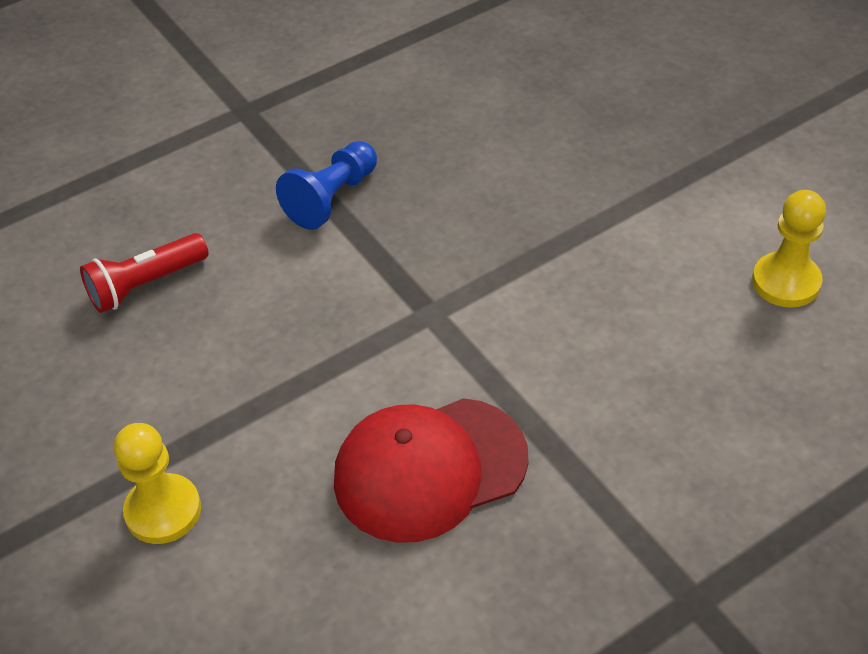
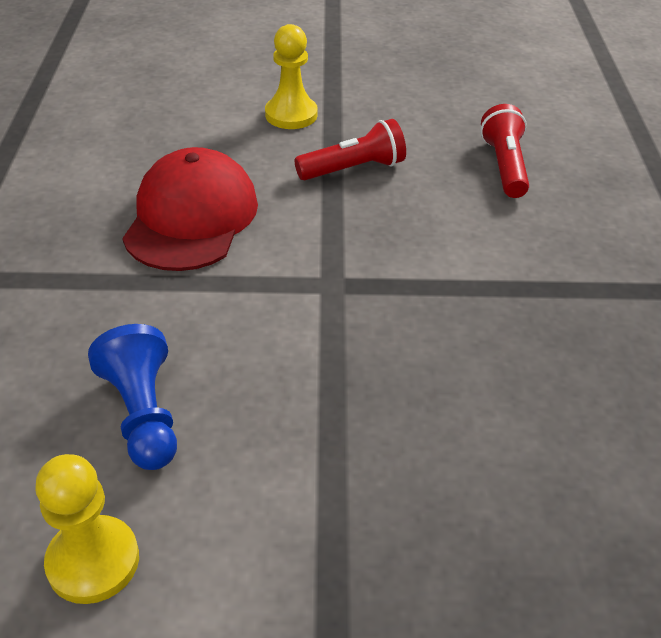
camera: 120 degrees right, 5 degrees down
blue pawn [276,141,377,230] -> blue pawn moved to [88,324,177,470]
none -> red flashlight [295,119,406,180]

